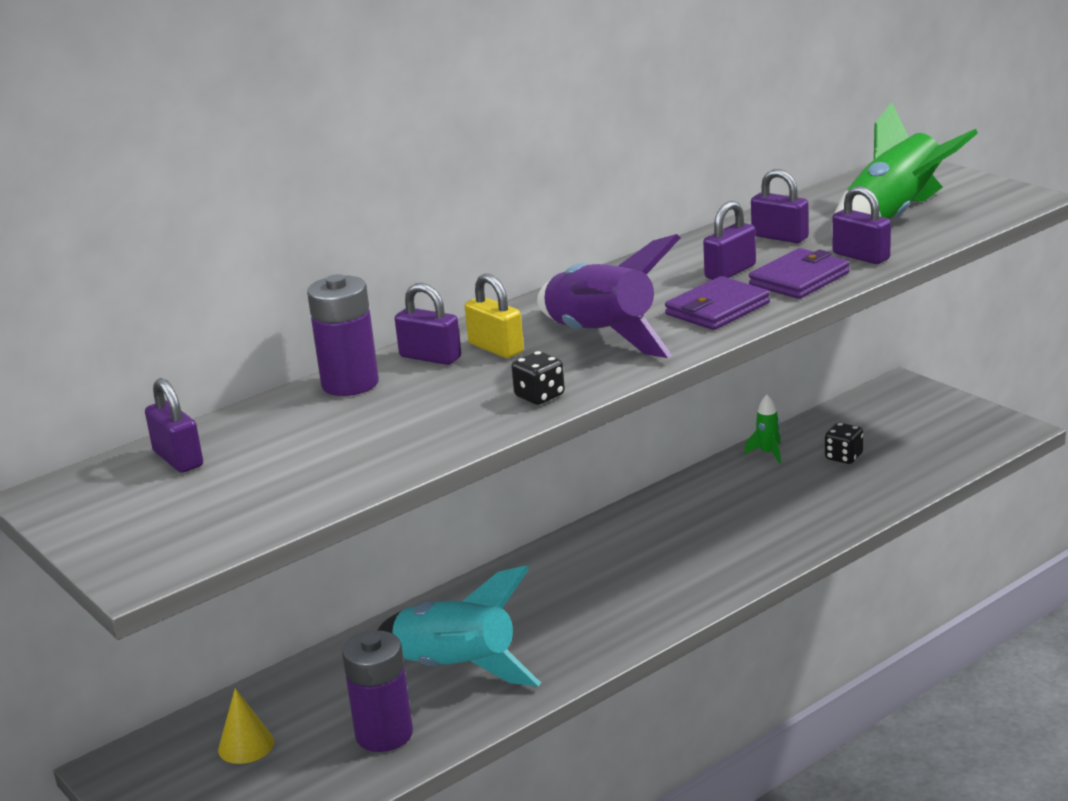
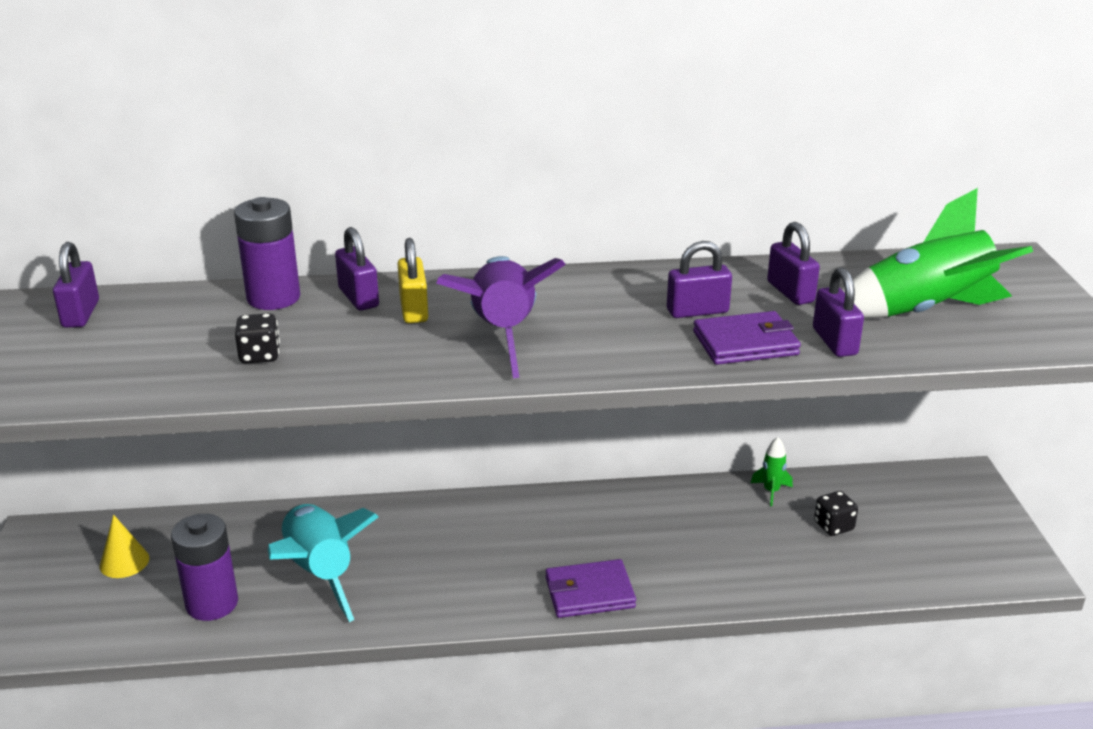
camera: 30 degrees right, 5 degrees up
black dice [511,351,565,405] -> black dice moved to [235,313,280,364]
purple wallet [665,276,770,330] -> purple wallet moved to [545,559,636,618]

